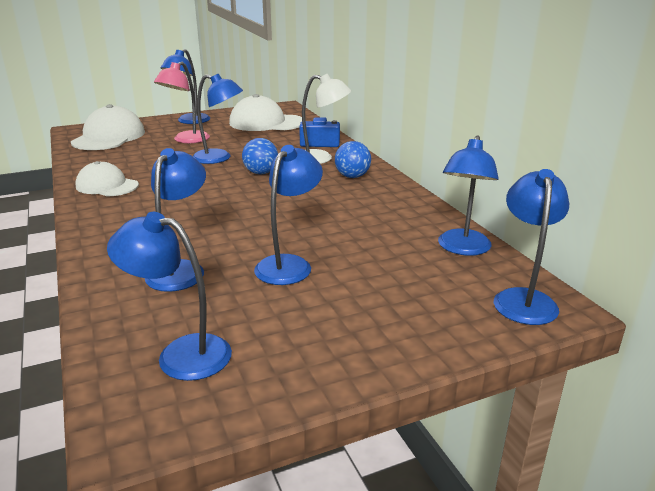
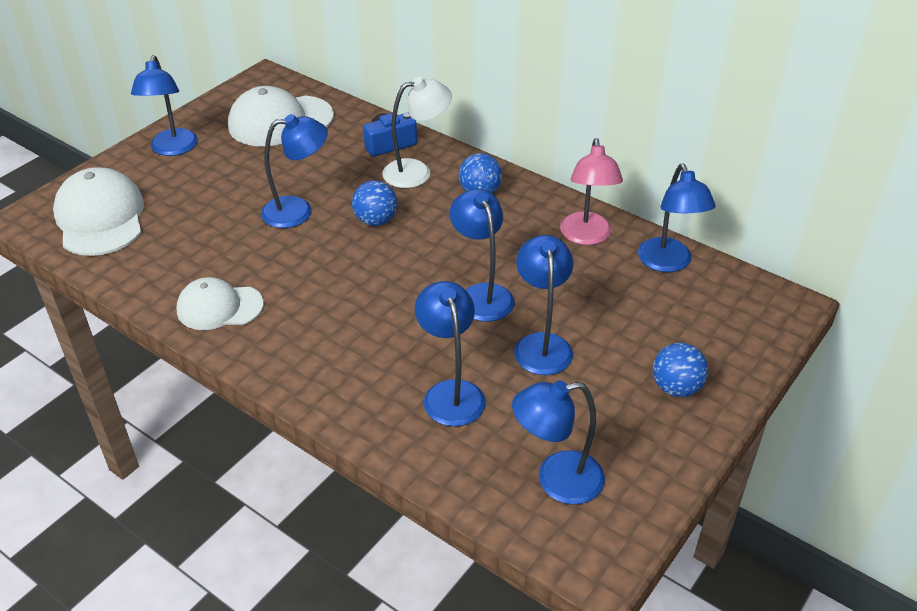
camera: 30 degrees left, 15 degrees up
pink lamp [154,62,210,143] -> pink lamp moved to [560,138,623,245]
blue lamp [494,169,569,325] -> blue lamp moved to [450,189,515,322]
none -> blue ball [653,343,708,397]

